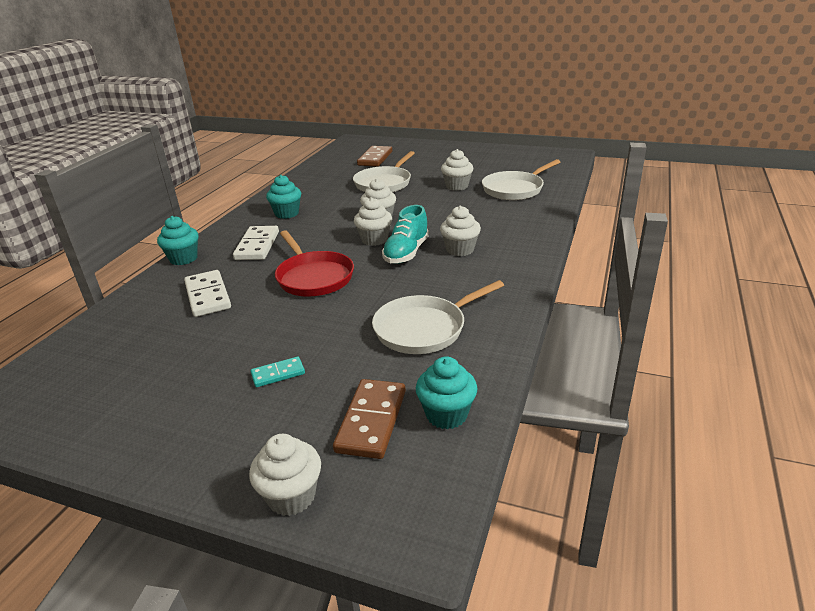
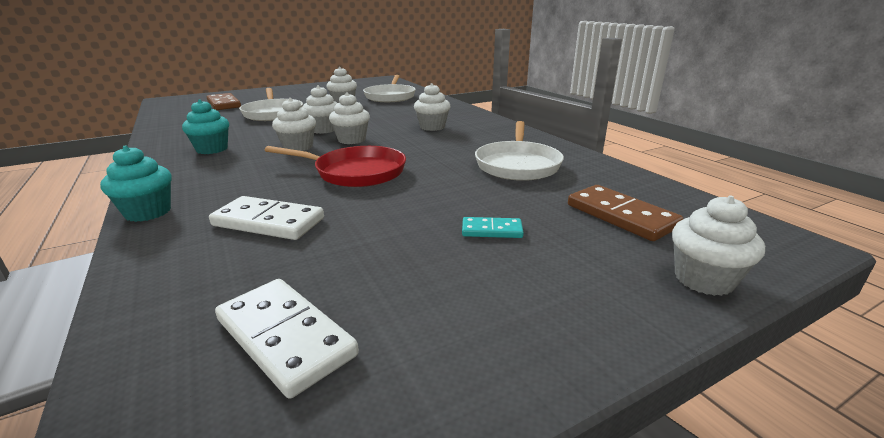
camera: 50 degrees left, 5 degrees down
white domino [233,226,279,260] -> white domino moved to [215,279,359,399]
turquoise domino [251,357,305,387] -> turquoise domino turned 75 degrees clockwise [462,217,524,238]
turquoise shoe [382,205,429,264] -> none
turquoise cupcake [416,357,478,429] -> none
none -> white cupcake [272,98,316,151]

